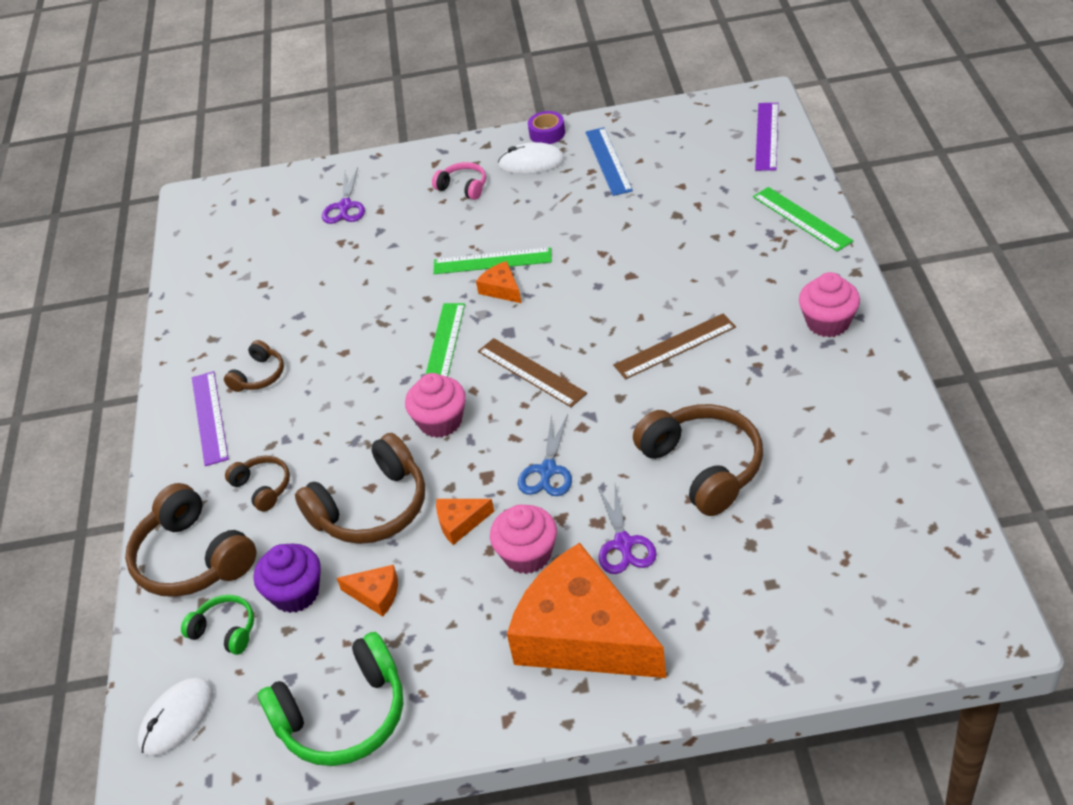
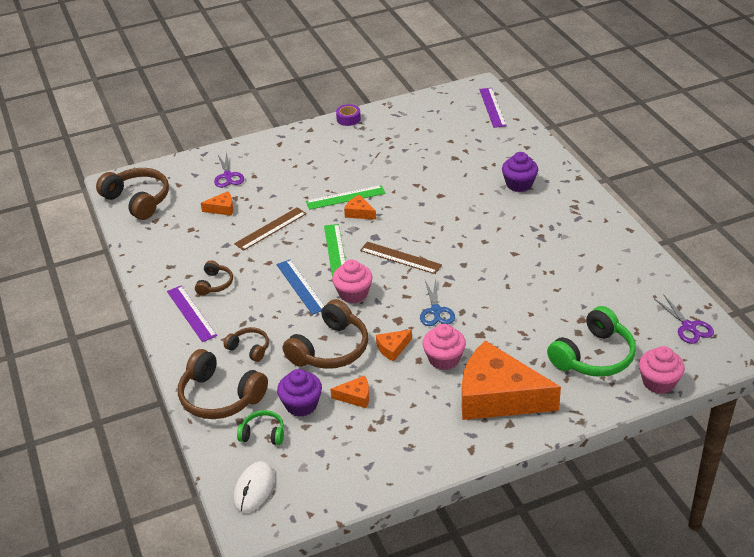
camera: 20 degrees left, 5 degrees down
green headphones [258,632,403,766] -> green headphones moved to [547,306,636,377]
pink headphones [432,162,486,200] -> none
white mouse [498,142,565,174] -> none
blue ruler [585,127,633,196] -> blue ruler moved to [276,259,324,315]
purple scissors [598,484,657,574] -> purple scissors moved to [655,294,714,344]
brown ruler [613,314,736,379] -> brown ruler moved to [234,207,307,251]
brown headphones [633,404,763,516] -> brown headphones moved to [96,168,169,220]
green ruler [753,187,853,252] -> none
pink cupcake [799,272,860,337] -> pink cupcake moved to [639,346,685,394]
none -> orange cheese [201,191,233,216]
none -> purple cupcake [502,152,538,192]

